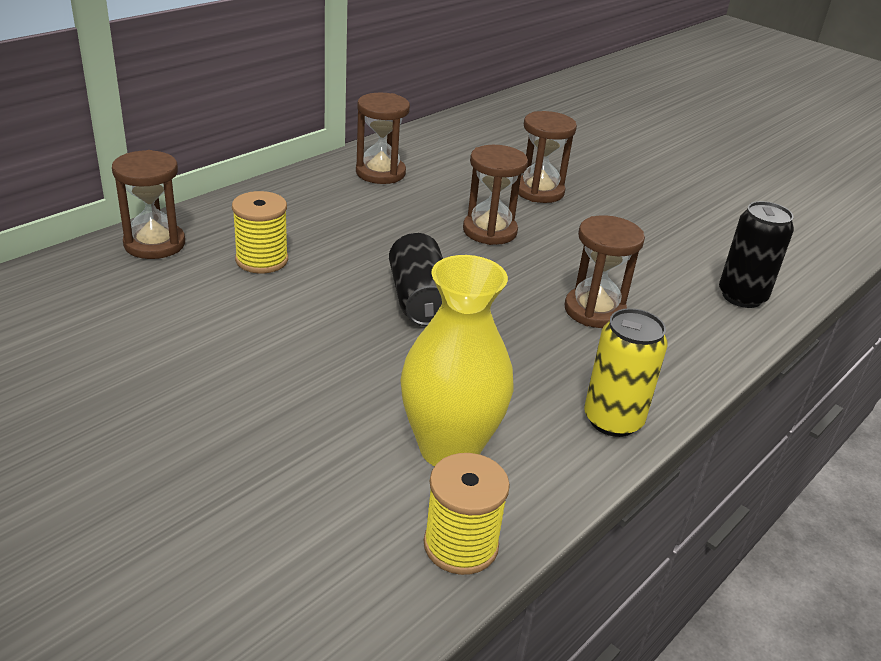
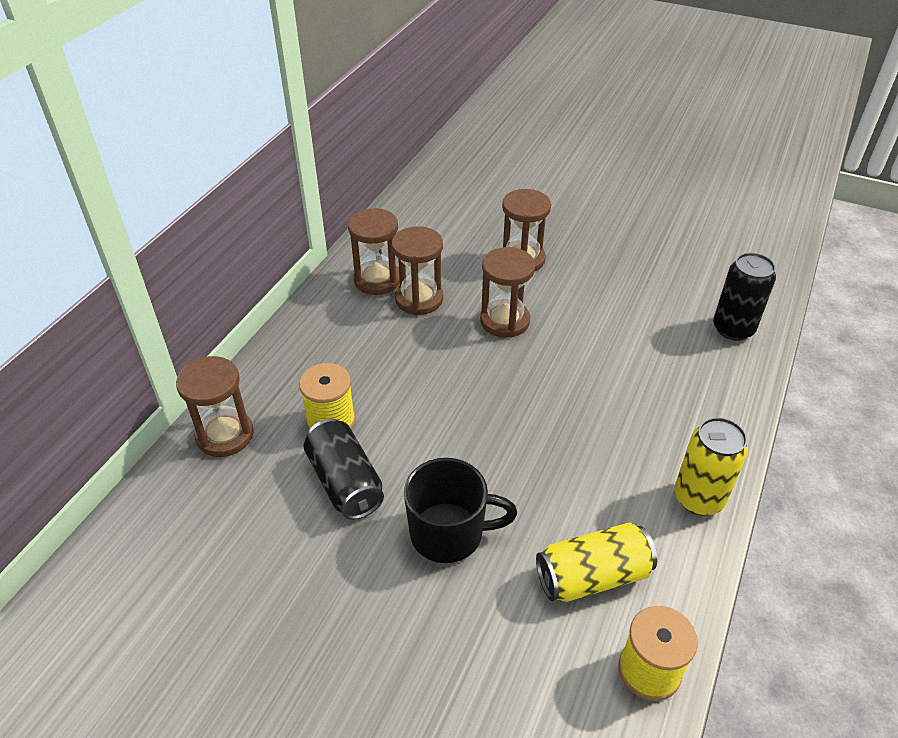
camera: 15 degrees left, 10 degrees up
black can [389,233,443,326] -> black can moved to [303,419,384,520]
yellow vase [401,255,514,466] -> yellow can [536,522,657,602]
brown hourglass [564,215,645,328] -> brown hourglass moved to [392,226,443,315]
none -> black mug [404,458,517,563]

